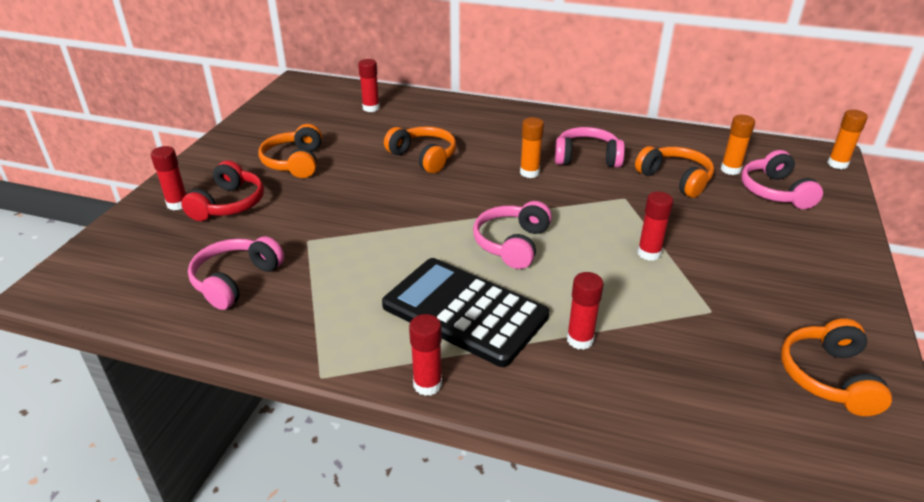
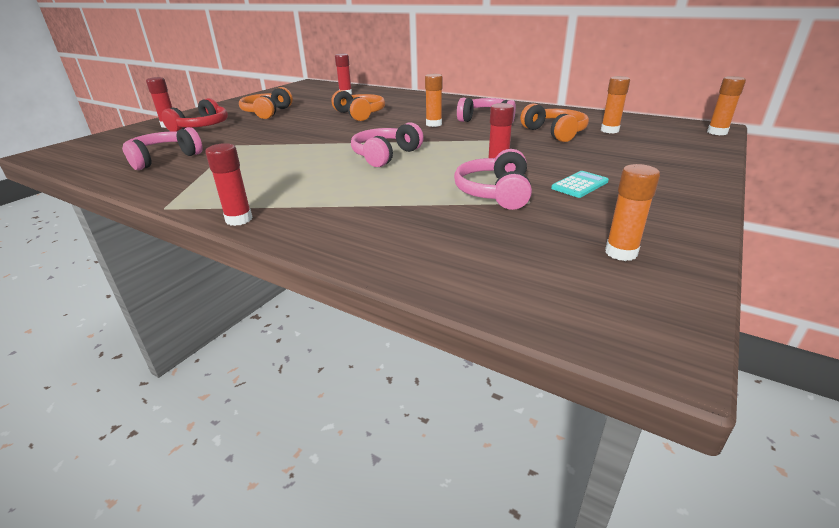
camera: 15 degrees right, 5 degrees down
black calculator [382,258,549,367] -> none
red glue stick [567,272,604,350] -> none
pink headphones [741,150,823,209] -> pink headphones moved to [454,149,532,210]
orange headphones [781,318,892,416] -> orange glue stick [605,164,660,261]
none -> turquoise calculator [551,171,609,198]

